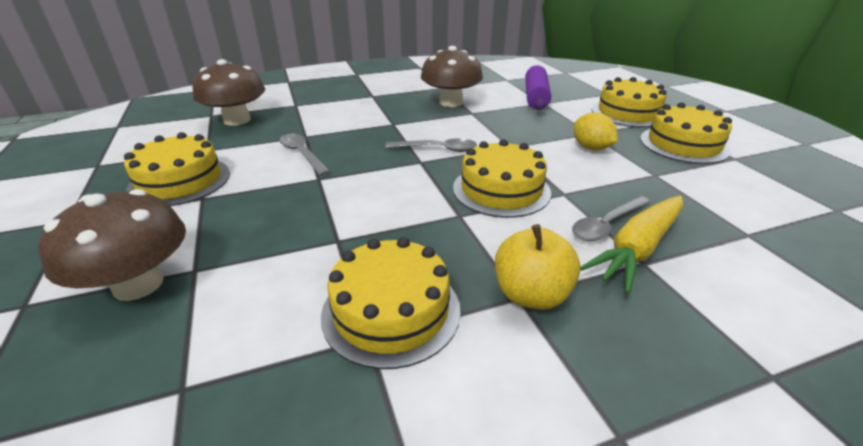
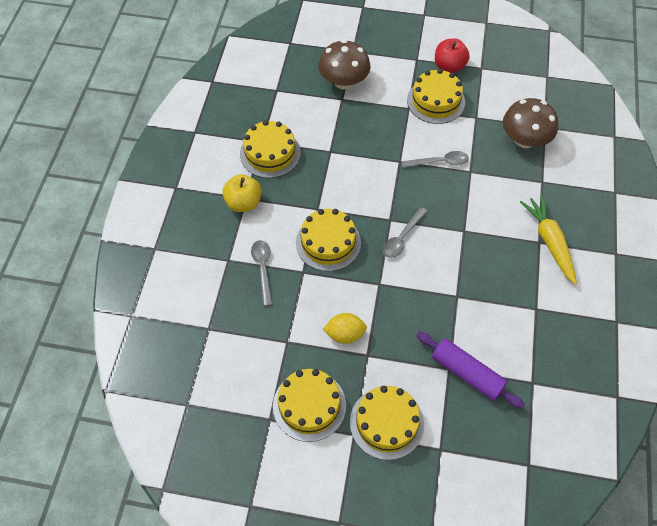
camera: 120 degrees right, 25 degrees up
brown mushroom [421,46,483,107] -> none
yellow carrot [580,196,683,293] -> yellow carrot moved to [520,195,577,284]
none -> red apple [435,38,470,73]

